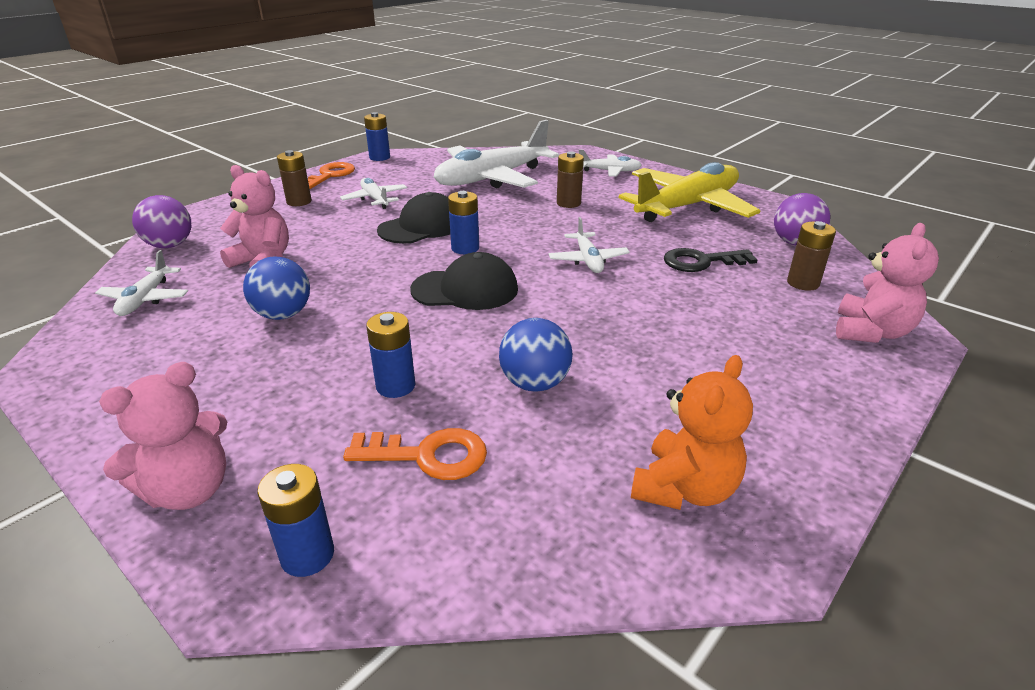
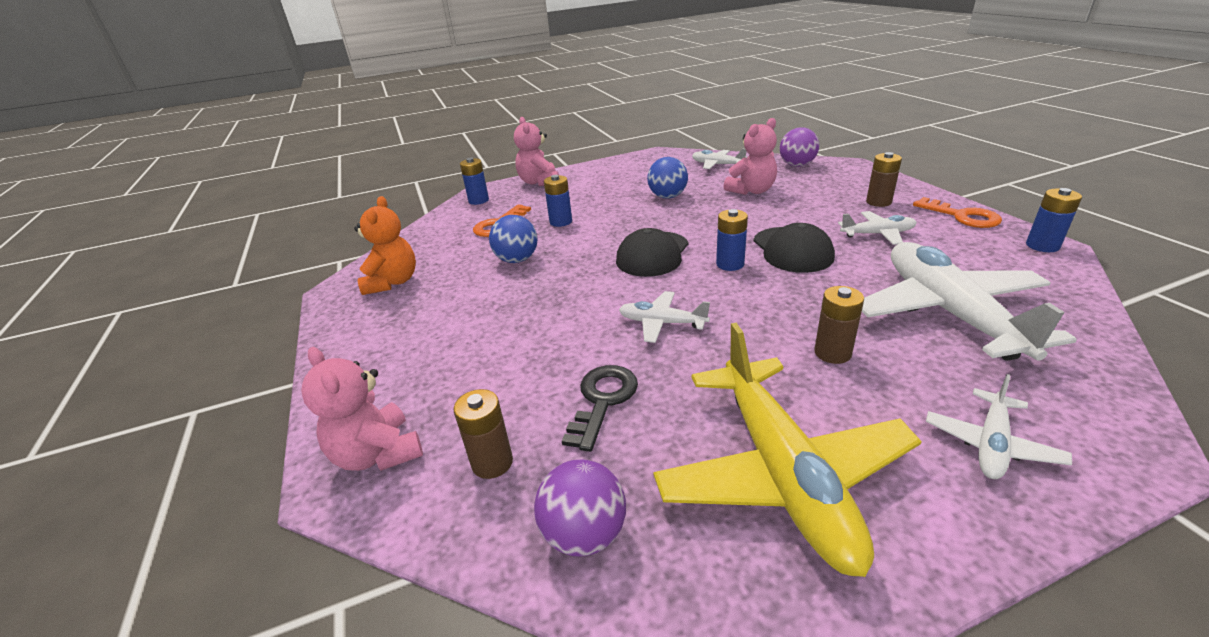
camera: 120 degrees right, 0 degrees up
orange teddy bear [631,355,753,510] -> orange teddy bear turned 150 degrees counterclockwise [354,196,416,295]

